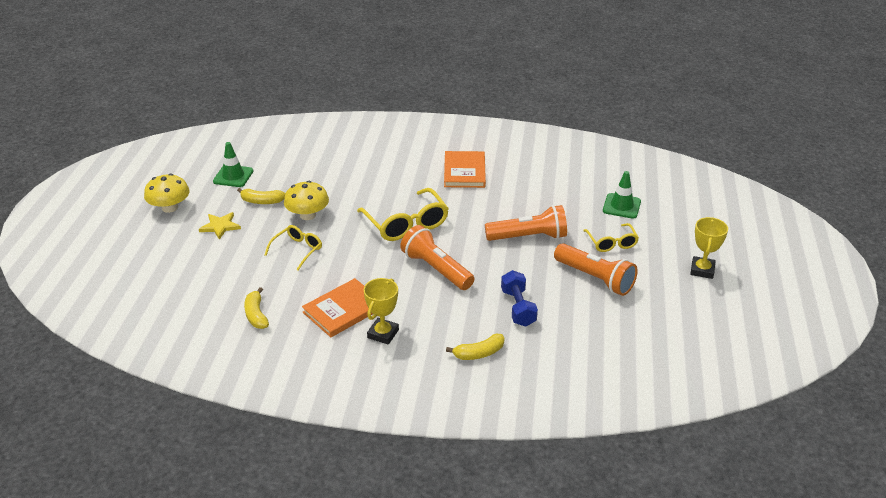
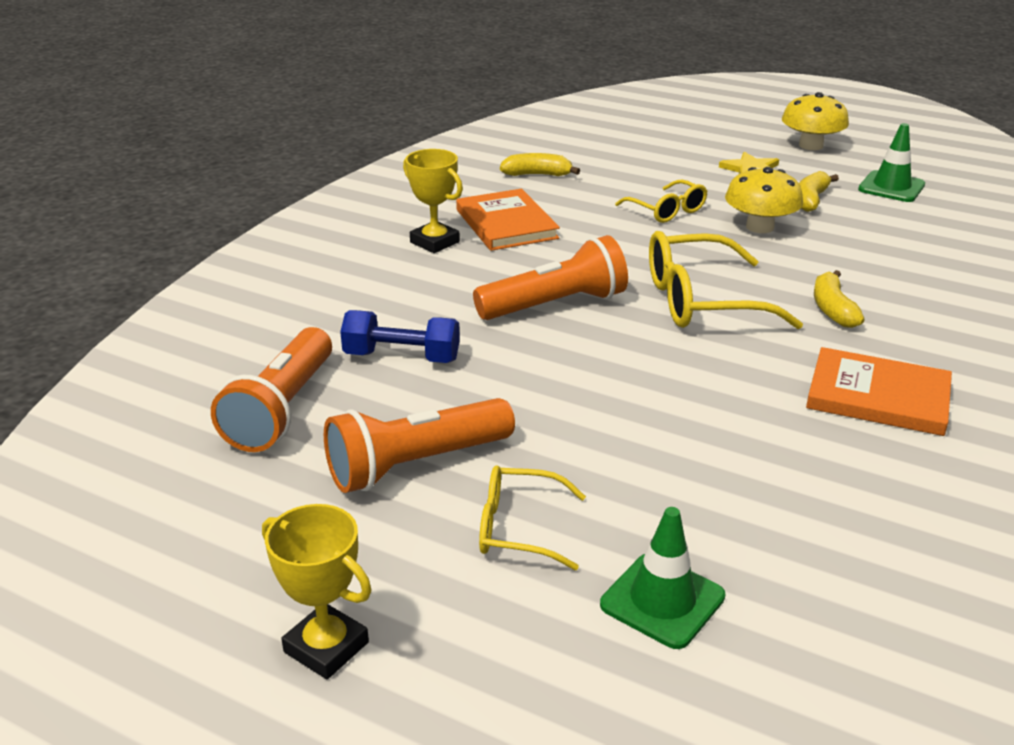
camera: 110 degrees right, 5 degrees down
yellow banana [446,334,505,360] -> yellow banana moved to [814,270,864,328]
orange flashlight [485,205,567,241] -> orange flashlight moved to [211,327,332,452]

